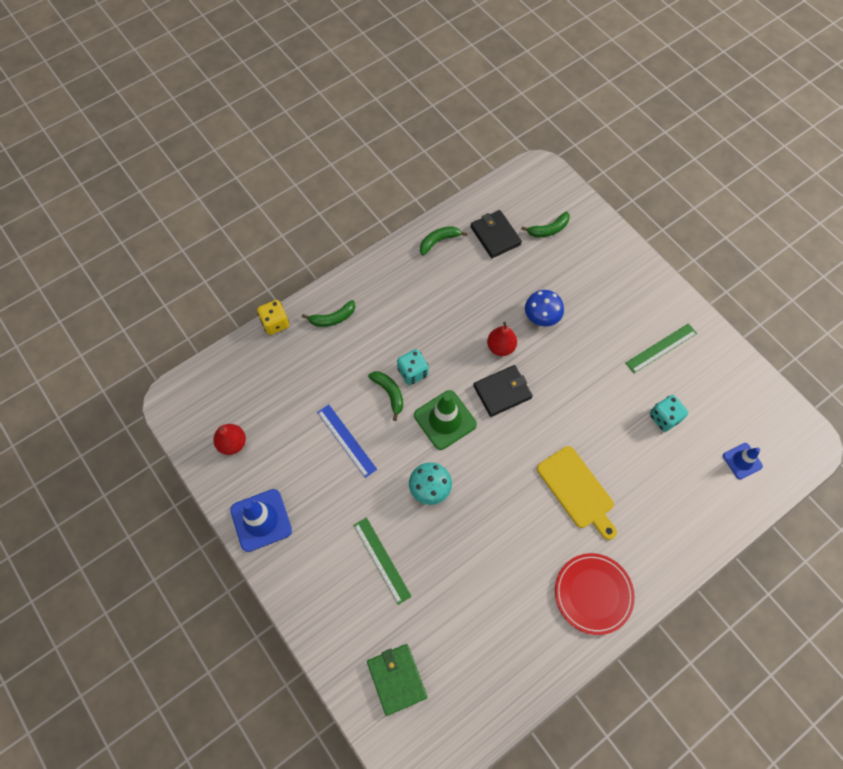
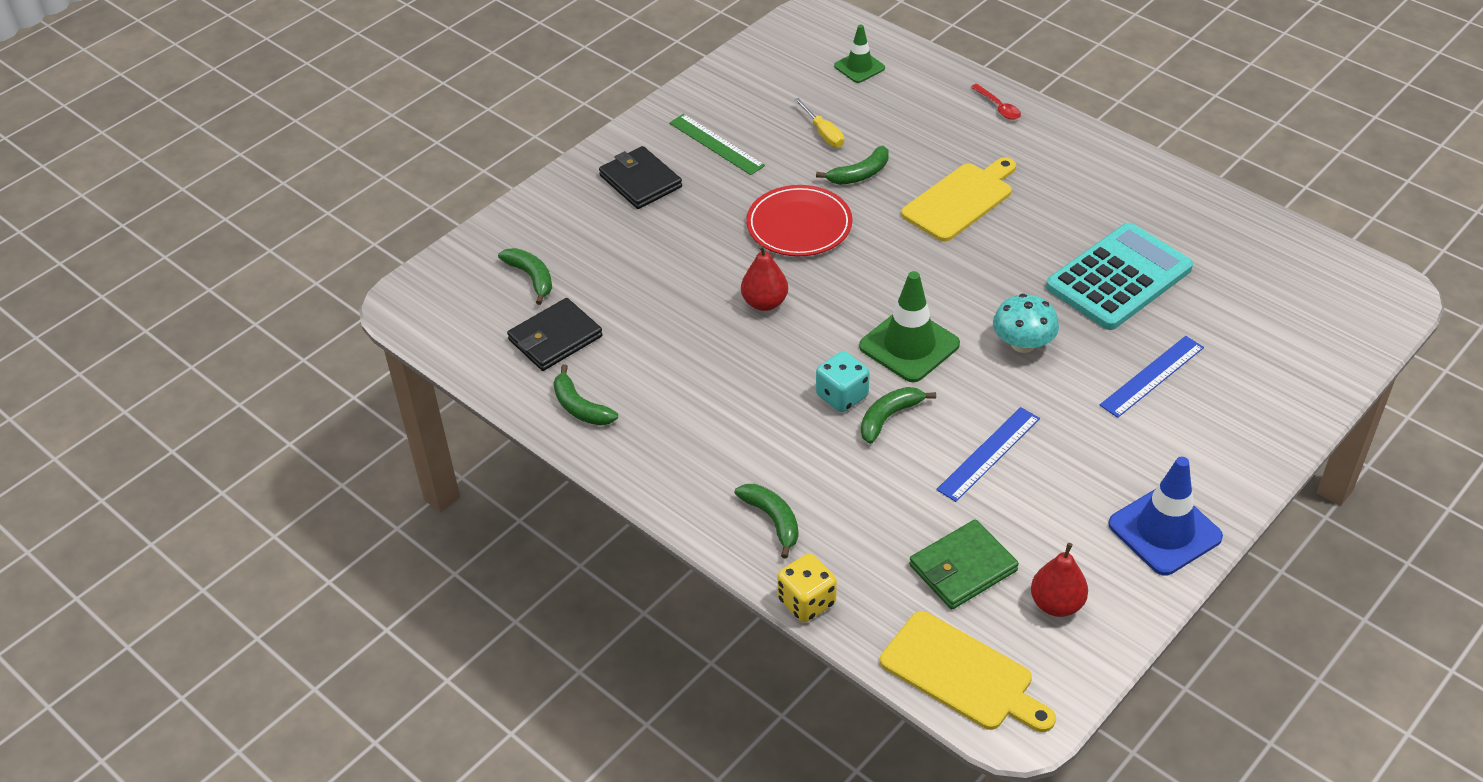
camera: 100 degrees left, 20 degrees down
green ruler [354,517,412,605] -> blue ruler [1100,336,1204,418]
green wallet [367,644,427,716] -> green wallet moved to [909,519,1019,609]
black wallet [473,365,533,417] -> black wallet moved to [599,146,682,209]
blue mushroom [525,290,564,326] -> none
red plate [555,553,635,635] -> red plate moved to [746,185,852,256]
turquoise dice [650,395,688,432] -> yellow screwdriver [794,98,844,148]
blue traffic cone [723,443,763,479] -> green traffic cone [834,25,885,83]
none -> green banana [816,146,889,185]
none -> yellow cutting board [880,611,1056,732]
none -> red spoon [971,84,1021,120]
none -> turquoise calculator [1046,223,1193,330]

